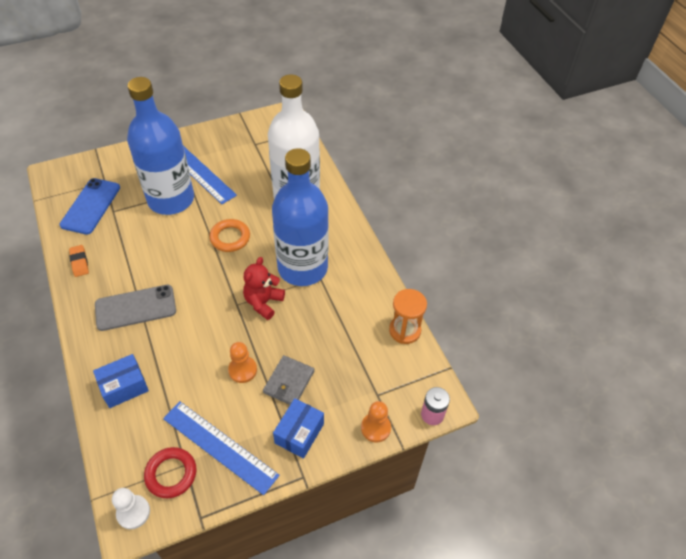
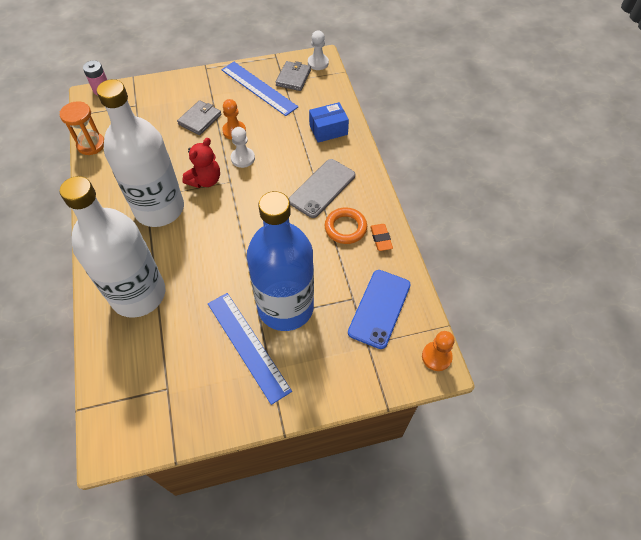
camera: 170 degrees left, 5 degrees up
grey phone [95,285,176,331] -> grey phone turned 45 degrees counterclockwise [288,159,356,218]
red ring [144,447,196,498] -> grey wallet [276,61,311,91]
orange ring [209,219,250,252] -> orange ring moved to [325,207,367,244]
blue bottle [272,148,329,286] -> white bottle [97,79,184,227]
blue box [273,398,324,459] -> none
orange pawn [361,401,391,442] -> orange pawn moved to [422,331,455,371]
none -> white pawn [231,127,255,168]

